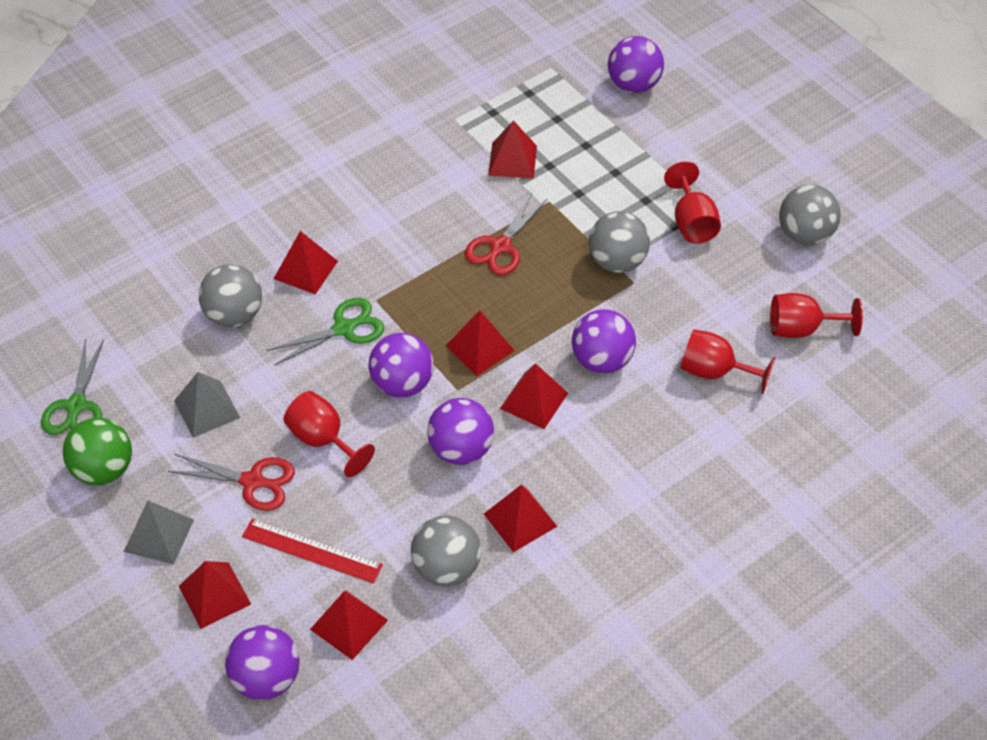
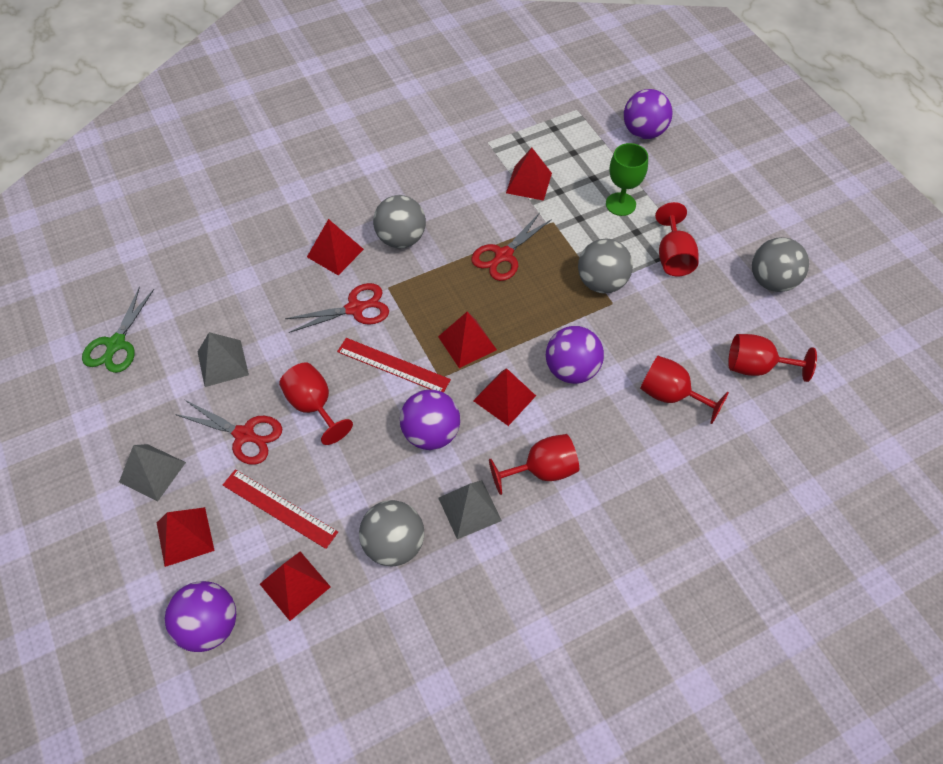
camera: 10 degrees right, 5 degrees up
green ball [63,418,132,485] -> none
grey ball [198,264,262,327] -> grey ball moved to [373,195,426,248]
green scissors [266,298,384,366] -> red scissors [285,283,389,333]
purple ball [369,333,433,398] -> red ruler [337,338,451,393]
red pyramid [484,485,558,552] -> grey pyramid [438,480,502,539]
none -> red goblet [489,434,579,495]
none -> green goblet [606,143,648,216]

